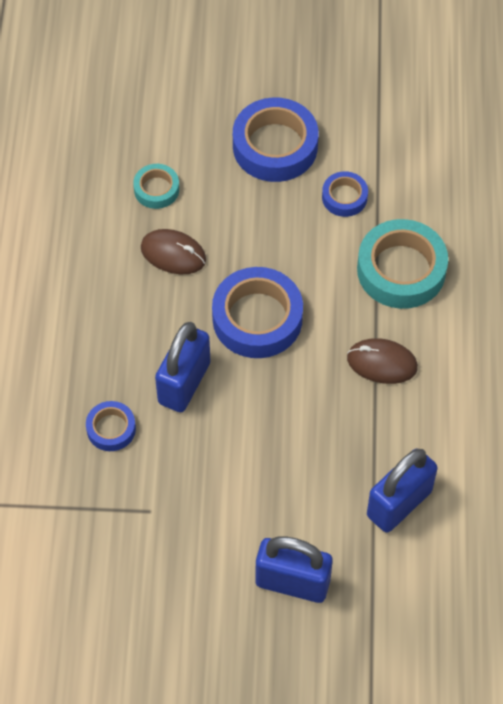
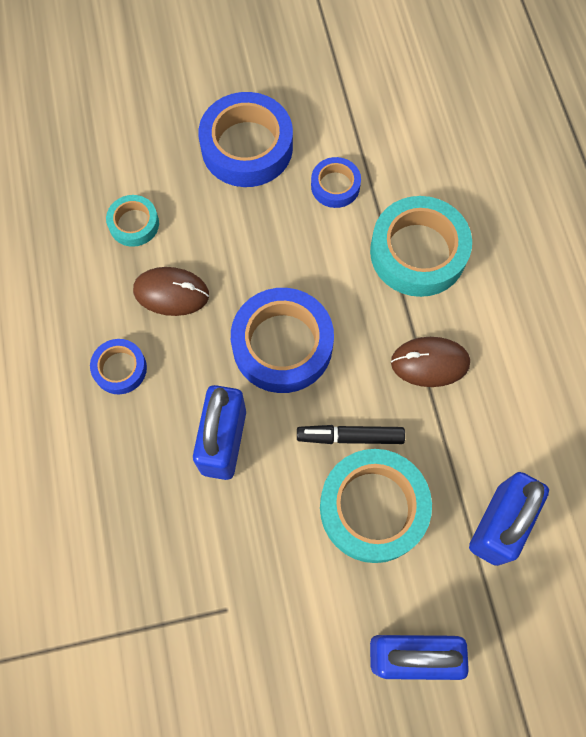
camera: 15 degrees left, 10 degrees up
blue tape [86,401,136,451] -> blue tape moved to [90,339,147,394]
none -> black marker [297,425,405,444]
none -> turquoise tape [320,449,432,563]

